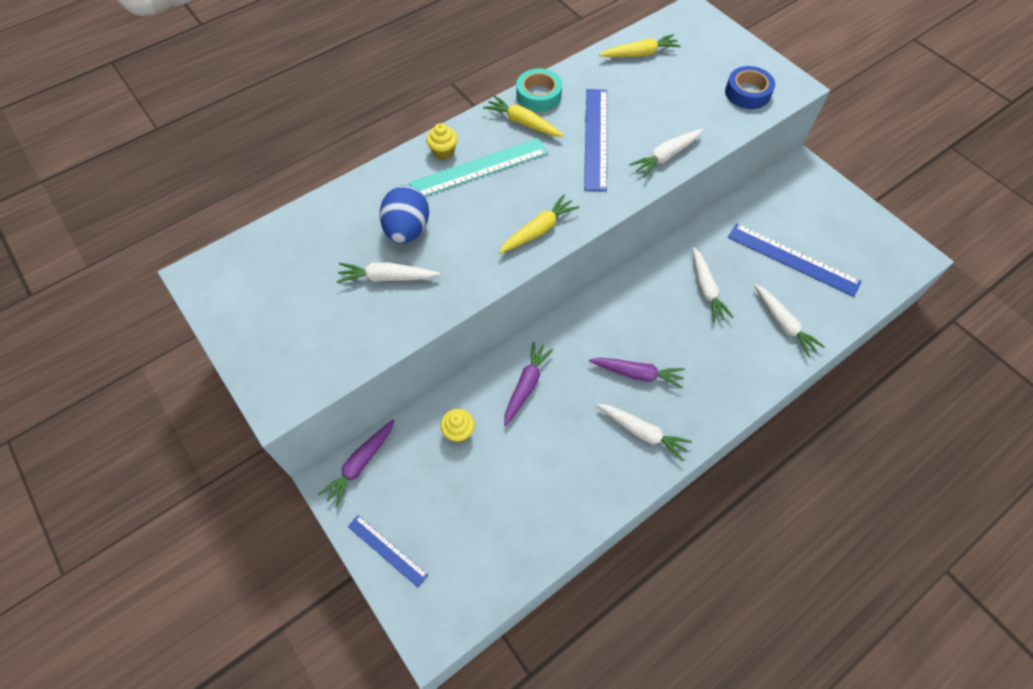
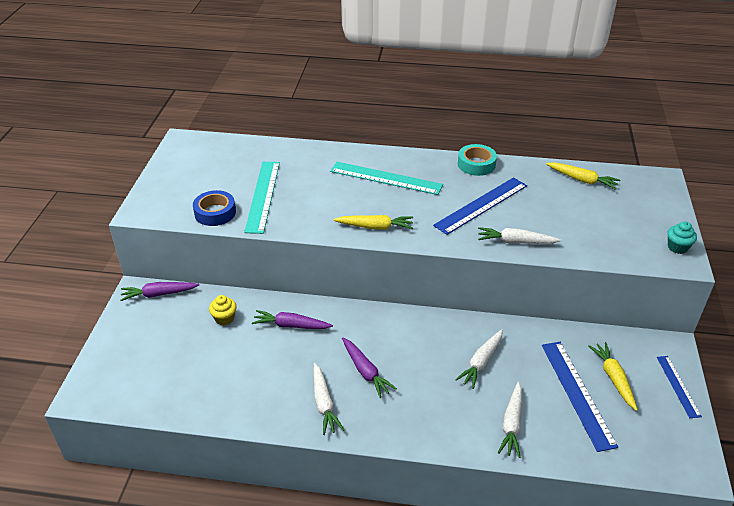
camera: 45 degrees right, 20 degrees down
white carrot [336,262,440,283] -> turquoise ruler [244,162,280,234]
blue ruler [348,515,428,587] -> blue ruler moved to [657,356,702,418]
blue egg [380,185,429,244] -> none
yellow cupcake [426,123,458,160] -> none
yellow carrot [483,95,564,137] -> yellow carrot moved to [588,342,638,411]
purple carrot [504,342,553,426] -> purple carrot turned 150 degrees counterclockwise [252,310,333,329]
blue tape [725,66,775,109] -> blue tape moved to [193,190,236,226]
none -> turquoise cupcake [667,221,697,254]

